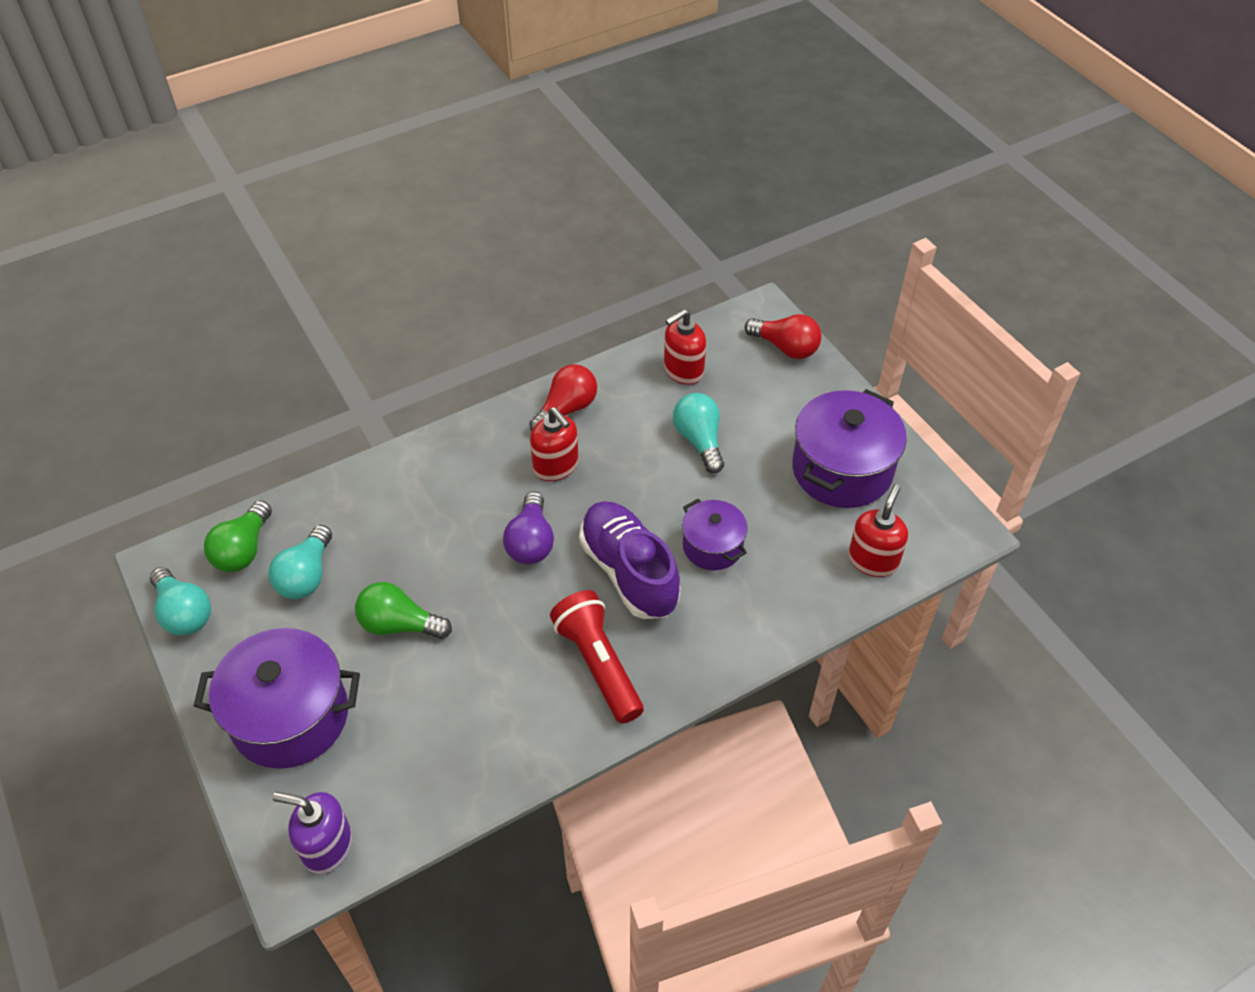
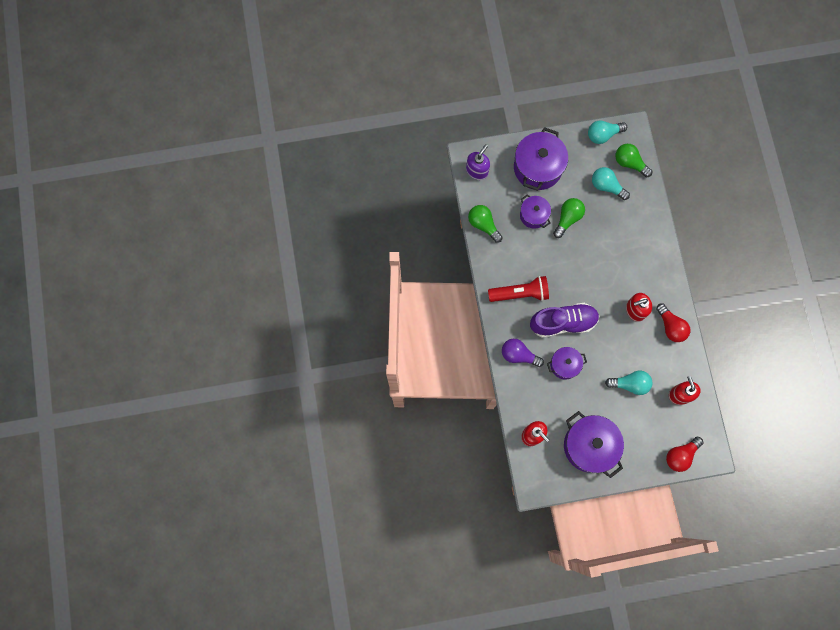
camera: 110 degrees right, 25 degrees up
purple light bulb [503,492,554,564] -> purple light bulb moved to [502,339,544,367]
none -> green light bulb [468,205,503,243]
none -> purple pot [520,194,551,229]

